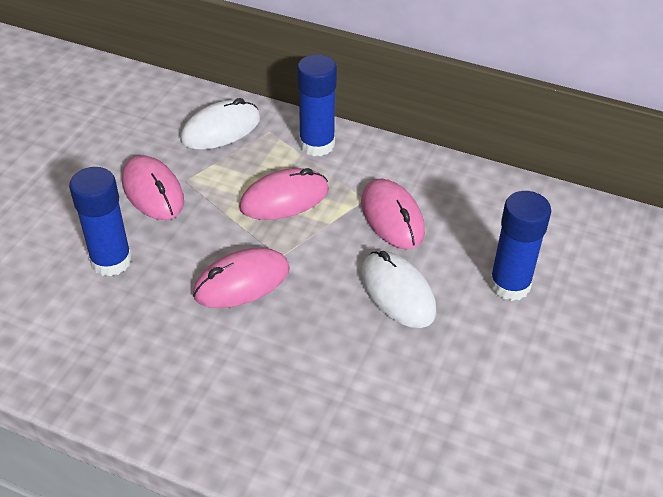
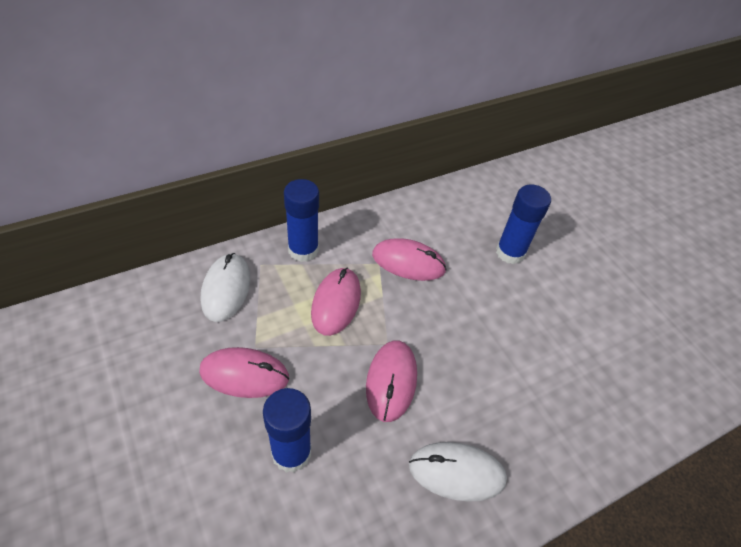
camera: 55 degrees left, 5 degrees up
white mouse [361,251,436,328] -> white mouse moved to [409,442,507,502]

